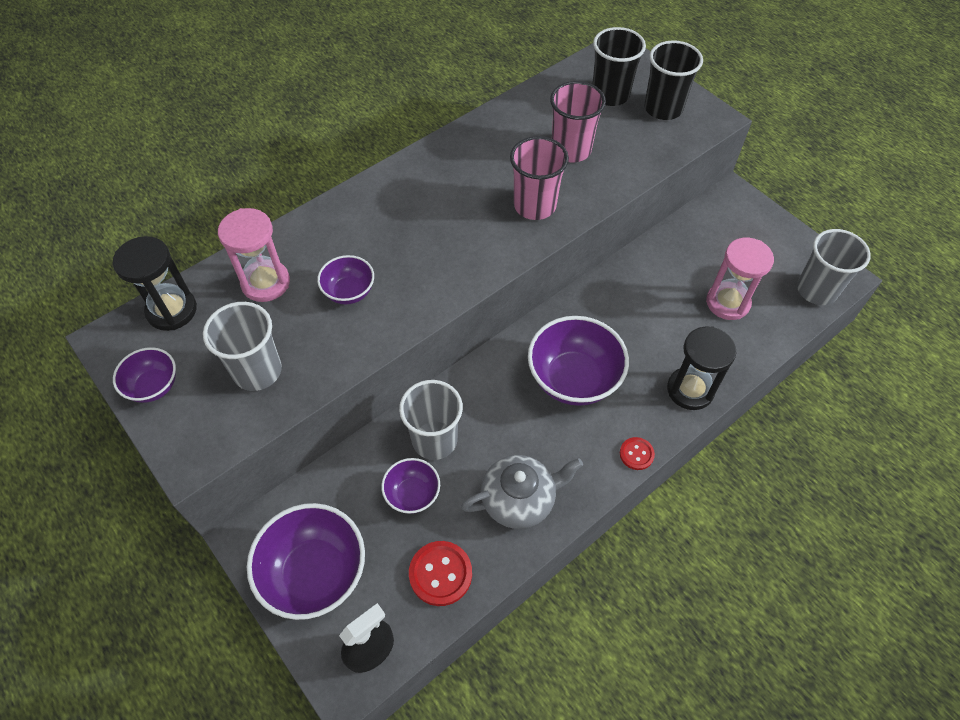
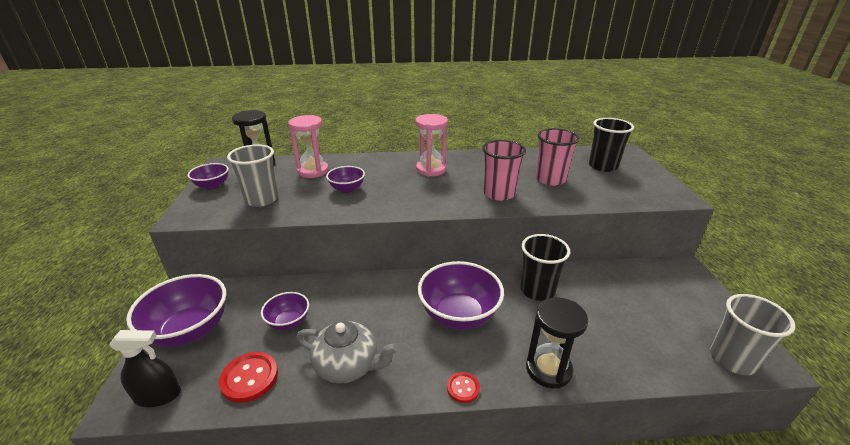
camera: 35 degrees right, 25 degrees down
grey cup [399,380,463,460] -> none
black cup [644,40,703,120] -> black cup moved to [520,234,570,301]
pink hourglass [706,238,774,320] -> pink hourglass moved to [415,114,448,177]

